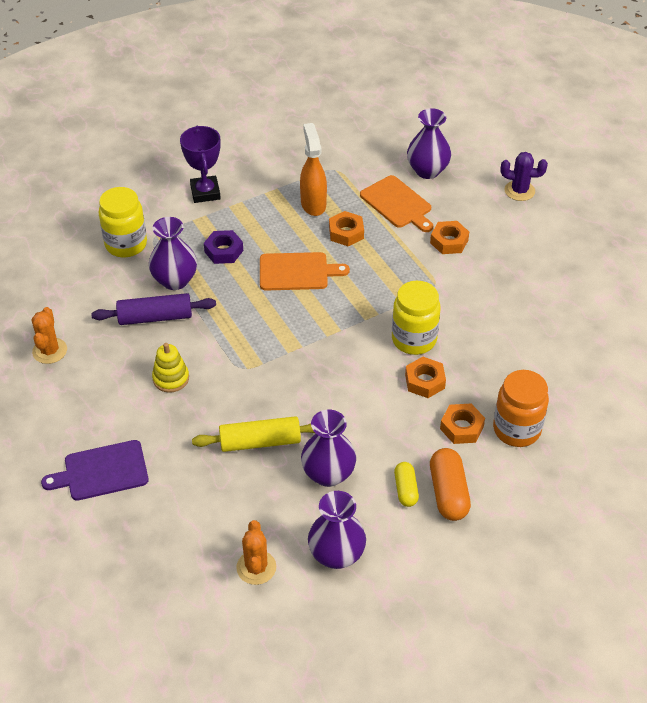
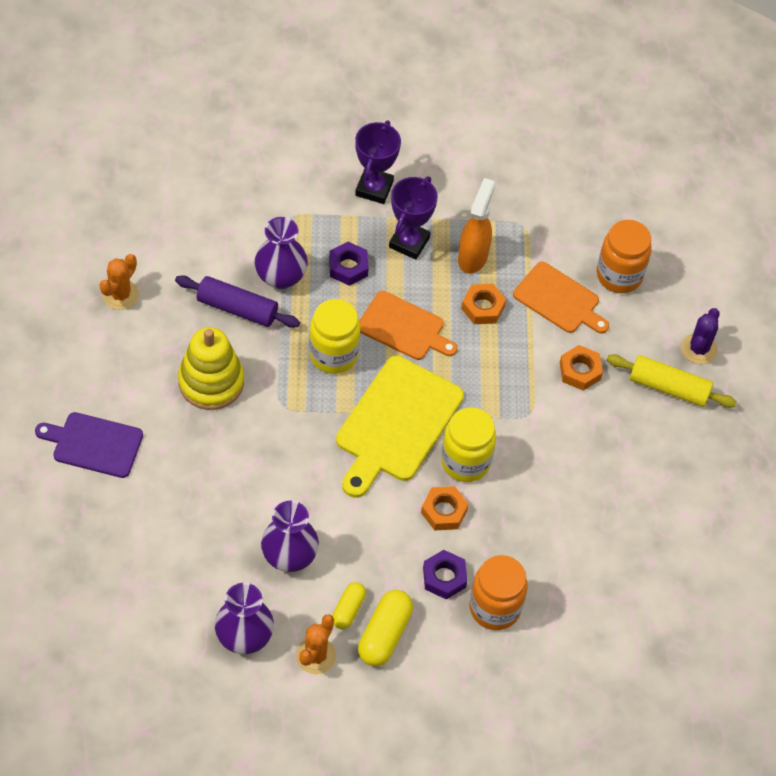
camera: 25 degrees right, 10 degrees up
yellow jar [98,187,147,257] -> yellow jar moved to [309,299,360,374]
yellow stacking toy [152,343,189,392] -> yellow stacking toy [178,327,244,410], size x1.70
yellow rolling pin [192,416,315,452] -> yellow rolling pin moved to [607,354,737,408]
orange cactus [236,520,276,585] -> orange cactus moved to [296,614,336,674]
orange cutting board [360,175,433,232] -> orange cutting board turned 45 degrees counterclockwise [513,261,609,333]
purple vase [407,108,451,179] -> orange jar [597,220,652,293]
orange capsule [430,448,471,521] -> yellow capsule [358,590,413,666]
orange nut [440,404,485,444] -> purple nut [423,550,467,600]
purple cactus [500,152,548,201] -> purple cactus turned 75 degrees clockwise [681,308,720,364]
none -> yellow cutting board [336,356,464,498]
none -> purple trophy [389,176,438,260]

